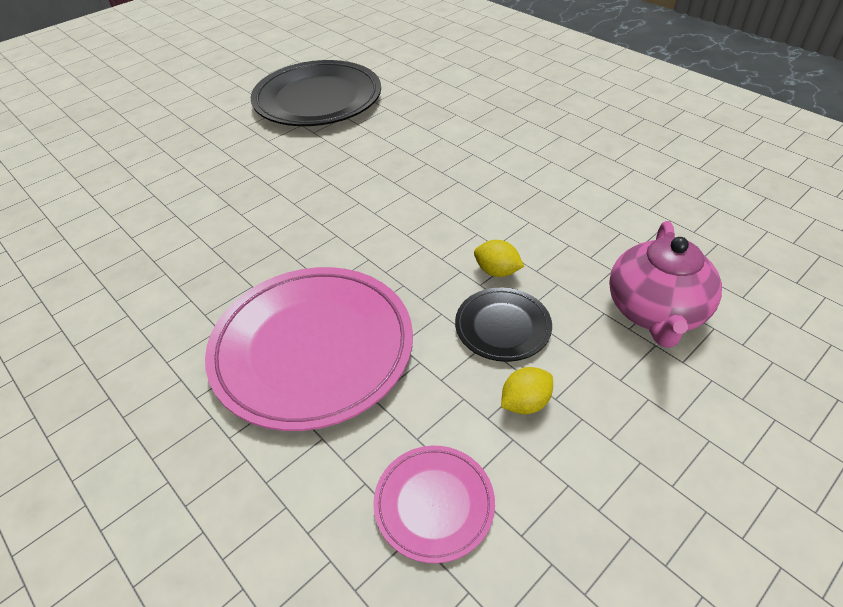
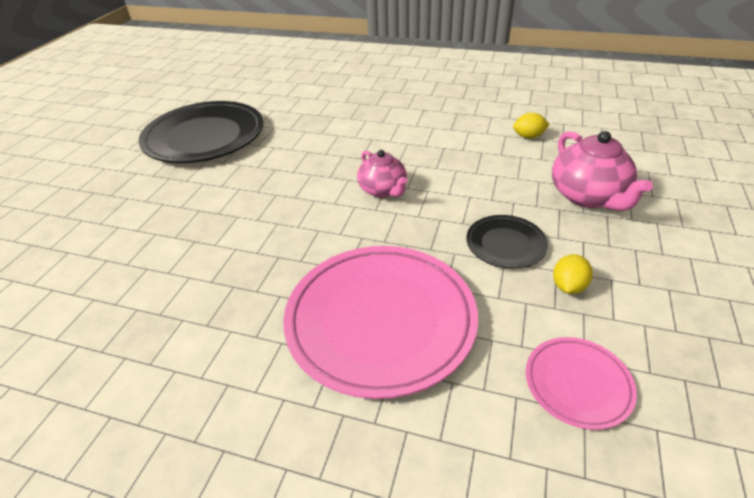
camera: 30 degrees left, 5 degrees down
yellow lemon [474,240,524,277] -> yellow lemon moved to [513,113,550,139]
none -> pink teapot [357,150,408,197]

